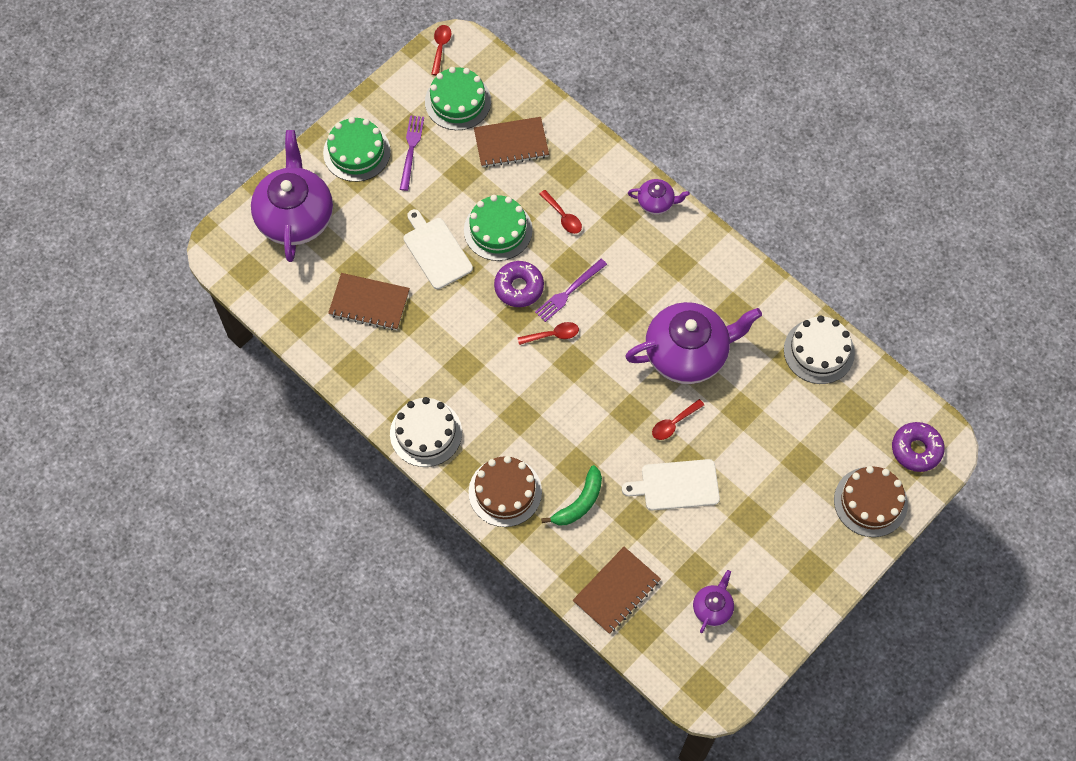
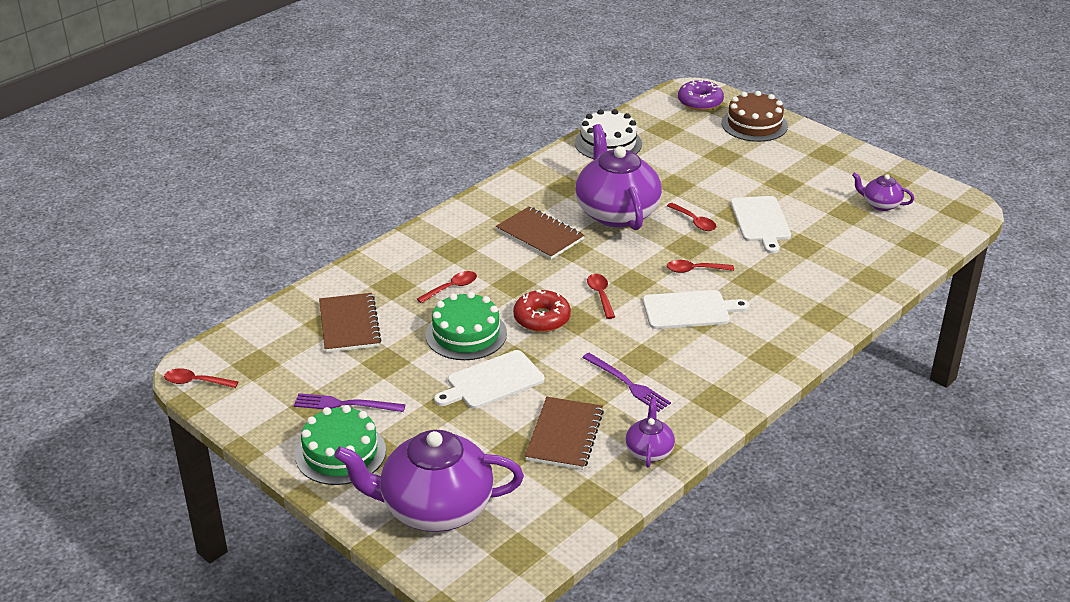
camera: 90 degrees left, 30 degrees down
white cake [390,397,462,467] -> none
green cake [425,67,491,130] -> none
brown cake [469,456,542,527] -> none
purple donut [494,261,544,307] -> red donut [513,290,571,332]
purple fork [535,259,607,322] -> purple fork moved to [582,353,671,412]
green banana [541,465,602,525] -> none
brown notebook [573,547,661,634] -> brown notebook moved to [496,206,585,259]
purple teapot [628,179,690,214] -> purple teapot moved to [625,398,675,468]
none -> white cutting board [643,290,749,329]
none -> red spoon [667,260,734,273]

